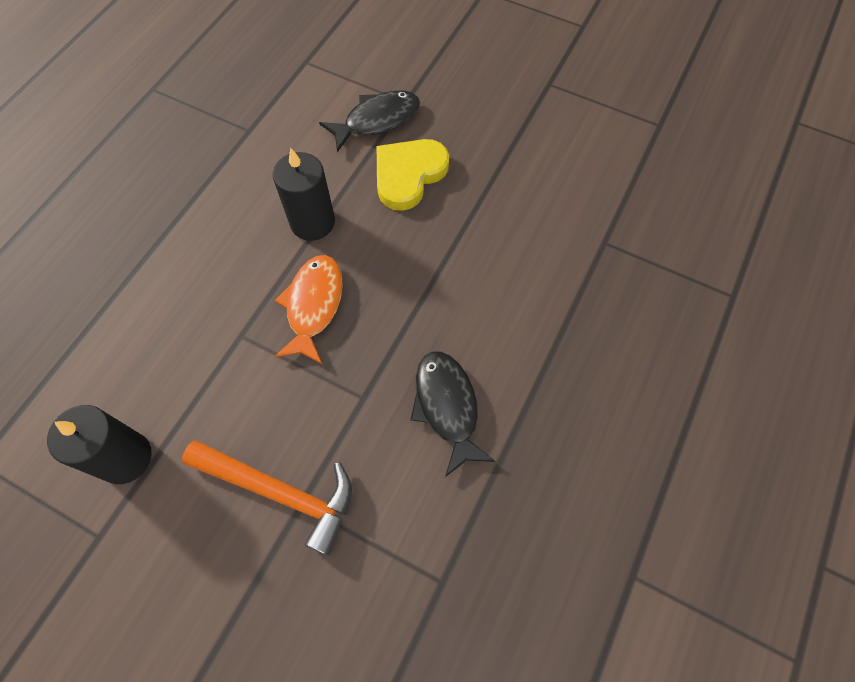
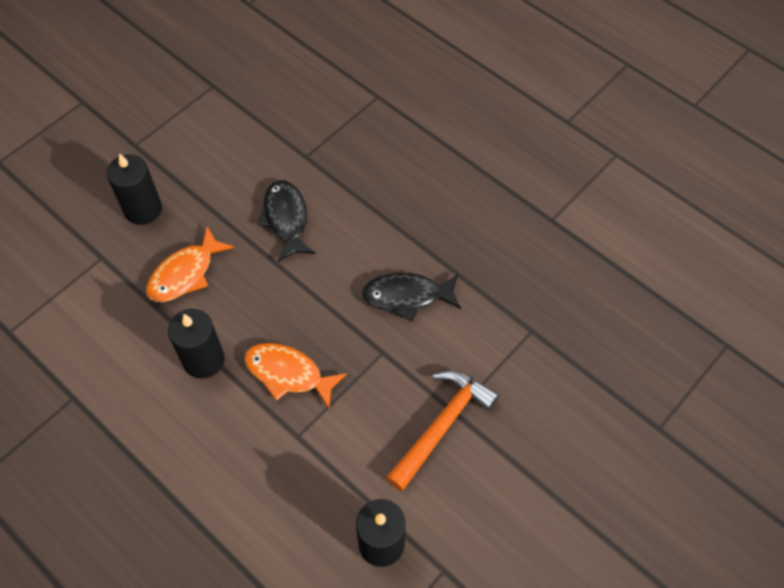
camera: 75 degrees left, 5 degrees down
black fish [319,91,420,152] -> black fish moved to [257,180,315,262]
yellow heart [377,139,449,211] -> orange fish [147,226,234,302]
none -> black candle [106,153,162,225]

